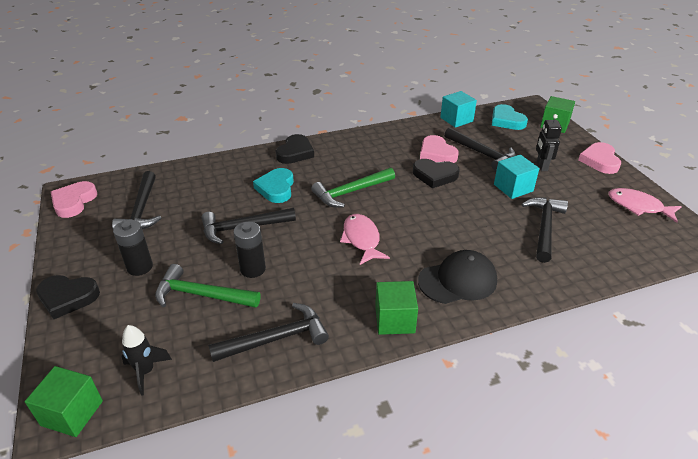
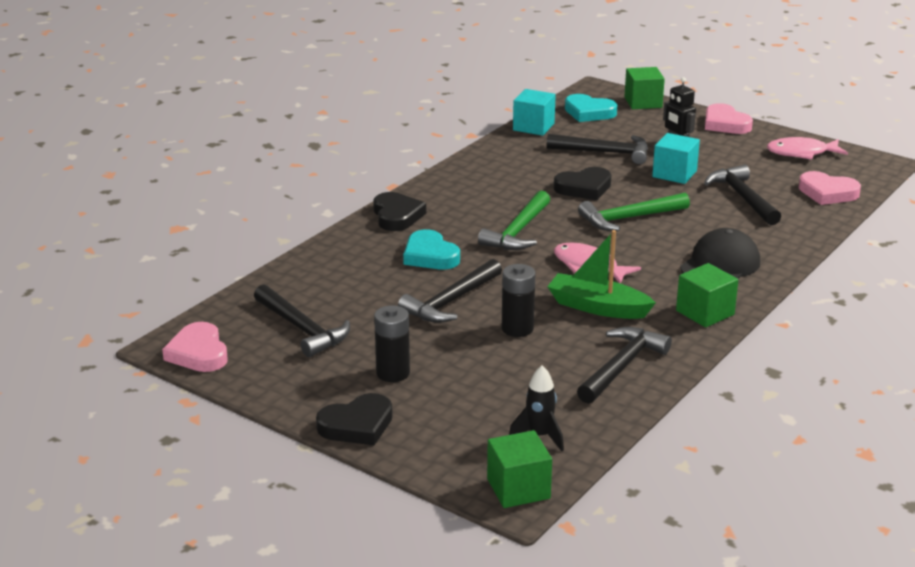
camera: 35 degrees left, 10 degrees down
green hammer [155,264,261,308] -> green hammer moved to [578,193,690,231]
pink heart [420,135,459,163] -> pink heart moved to [799,171,861,205]
none -> green boat [547,230,656,319]

